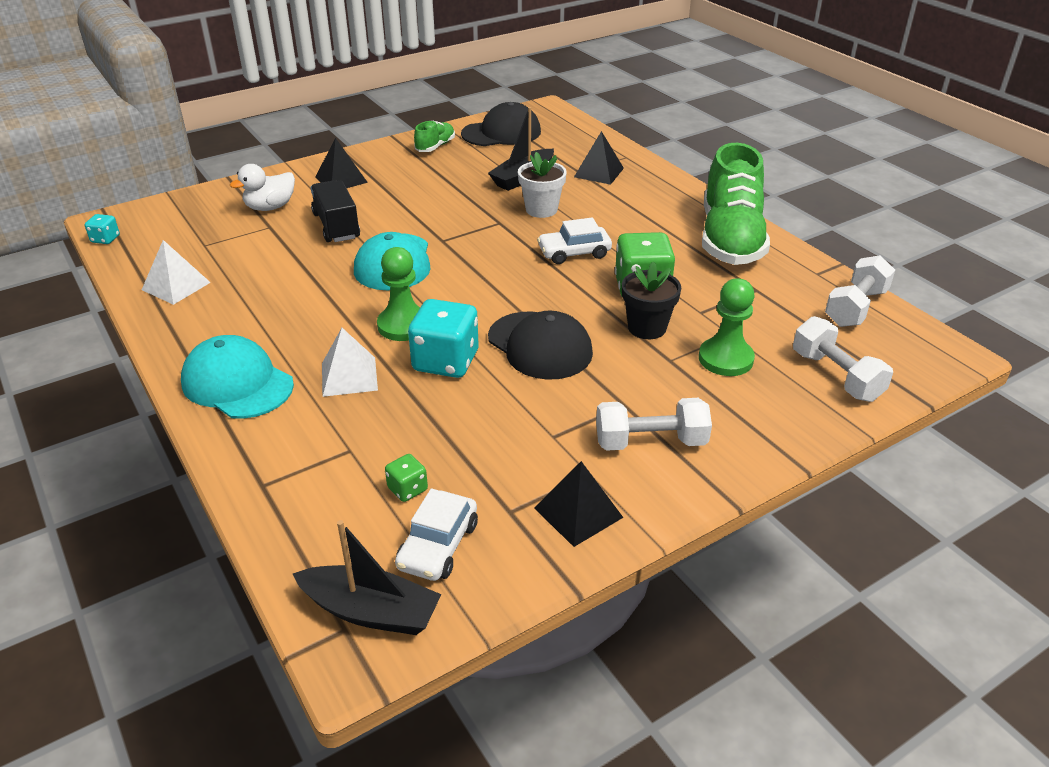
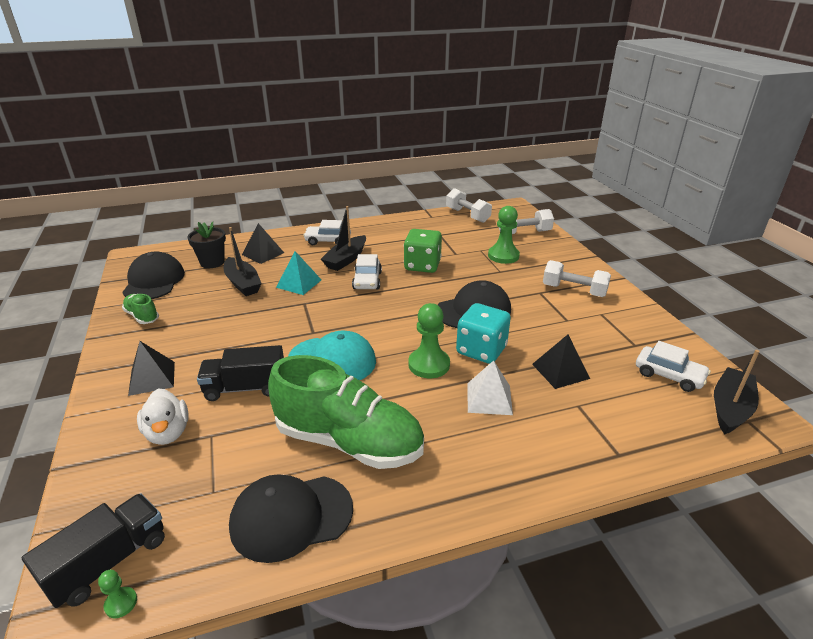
camera: 75 degrees left, 5 degrees down
turquoise dice [85,214,120,244] -> green pawn [98,570,137,618]
white pyramid [142,240,211,305] -> black cap [229,474,353,563]
turquoise cap [181,335,294,419] -> none
green dice [385,454,428,502] -> none
white flower pot [518,152,567,218] -> turquoise pyramid [276,251,321,295]
black pyramid [534,461,623,547] -> black pyramid moved to [532,334,590,389]
white dumbbell [596,398,712,451] -> white dumbbell turned 75 degrees counterclockwise [543,260,611,297]
black flower pot [622,262,681,339] -> black flower pot moved to [188,222,226,268]
green shoe [702,143,770,265] -> green shoe moved to [268,355,424,469]
none -> black truck [22,493,165,608]
none -> white car [303,220,351,245]
none -> black boat [321,206,366,271]

